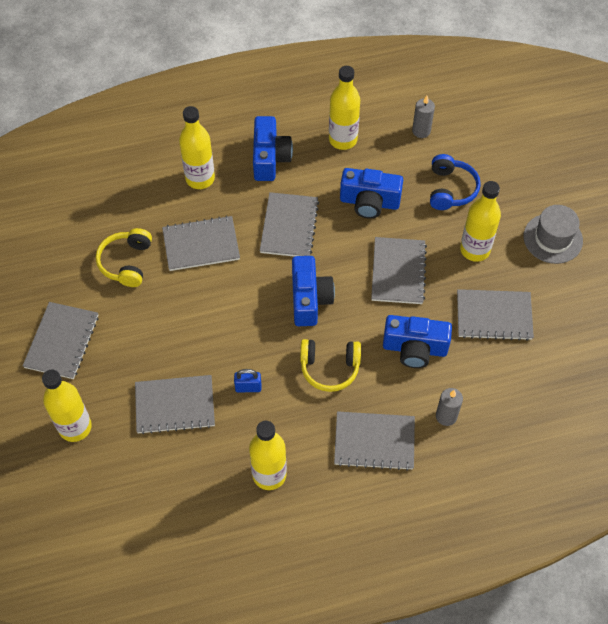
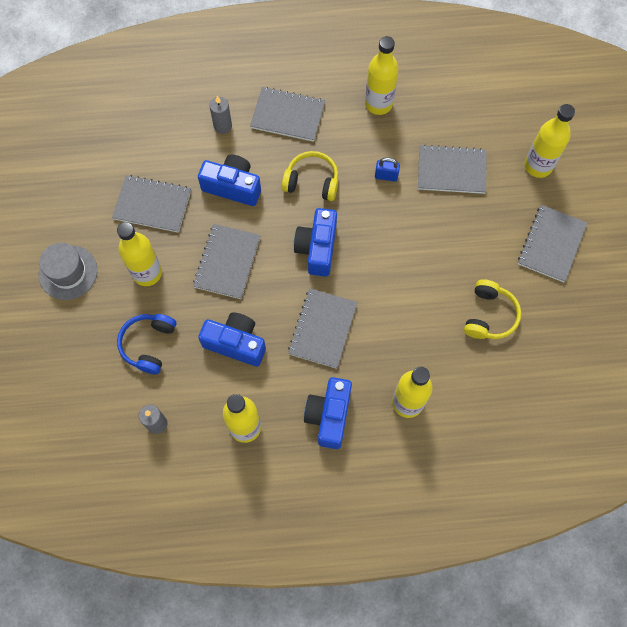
camera: 170 degrees left, 10 degrees up
grey notebook [162,215,240,271] -> none

